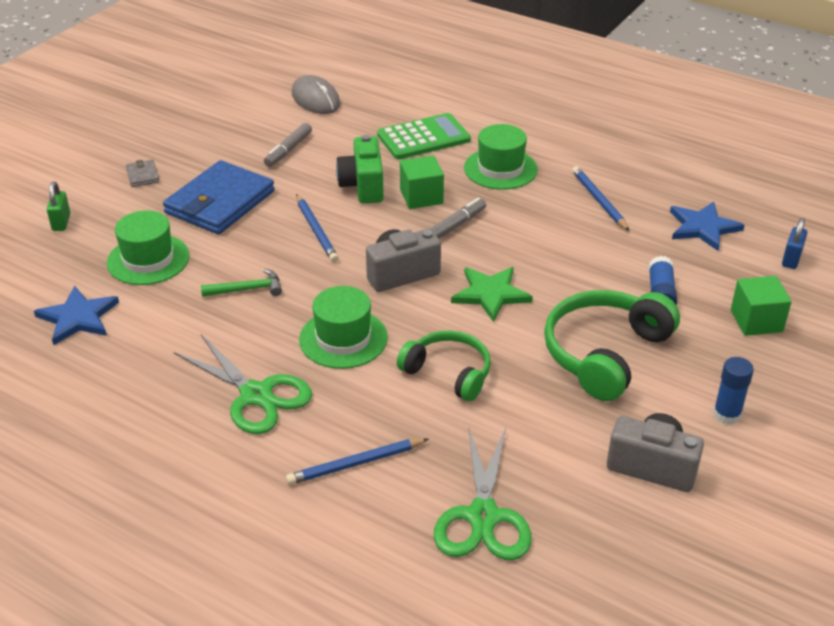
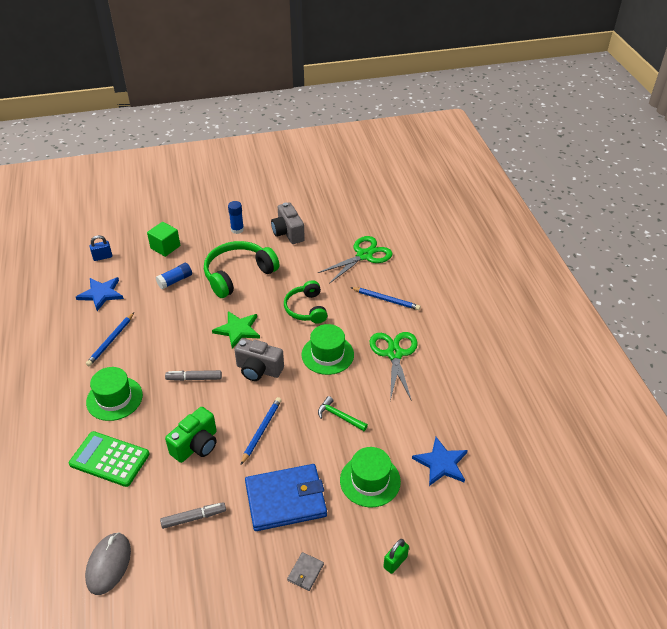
camera: 135 degrees left, 5 degrees up
green cube [400,156,444,209] -> none
green headphones [544,290,680,401] -> green headphones turned 150 degrees clockwise [204,241,280,298]

